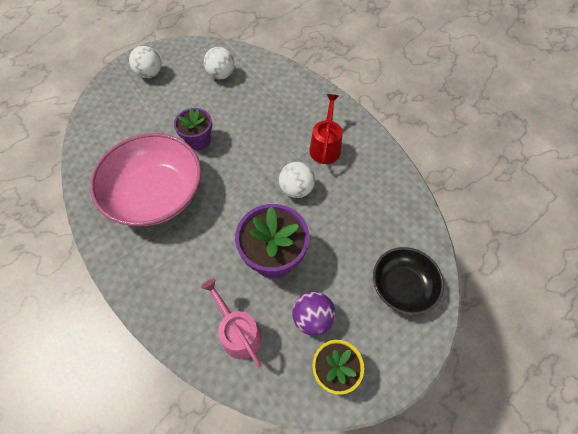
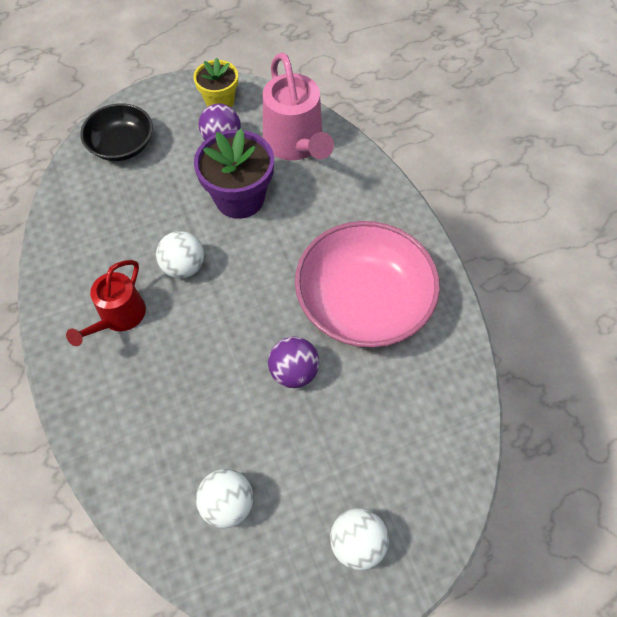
camera: 165 degrees left, 0 degrees up
purple flower pot [174,107,212,150] -> purple ball [268,337,319,388]
pink watering can [201,279,262,367] -> pink watering can [263,52,334,160], size x1.56

